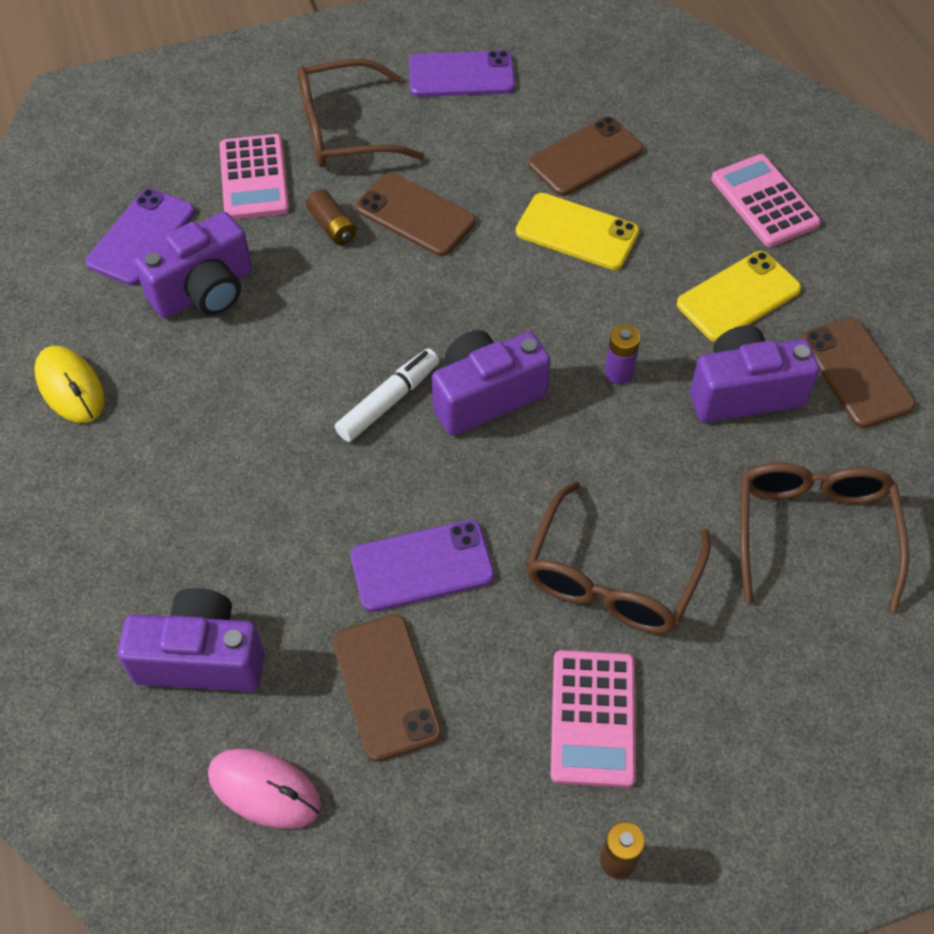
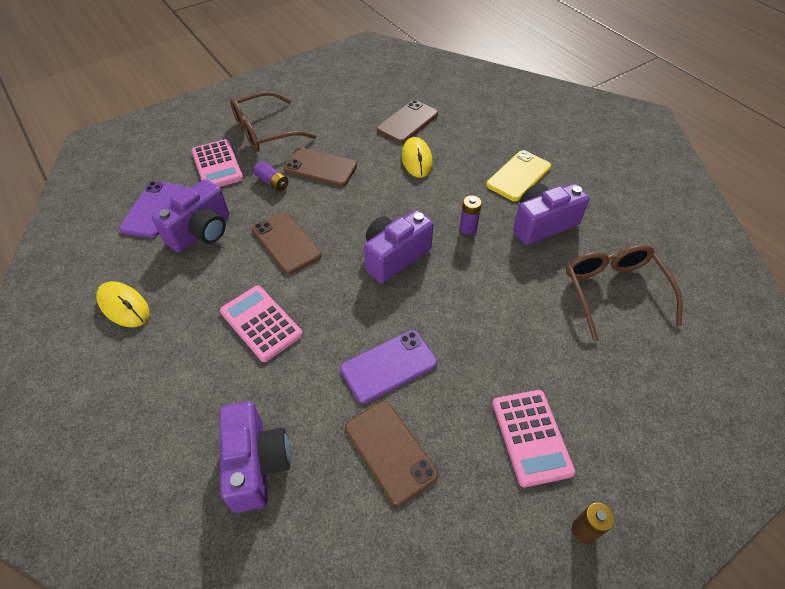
camera: 15 degrees left, 5 degrees down
purple camera [118,588,265,692] -> purple camera turned 90 degrees clockwise [219,401,290,513]
pink mouse [208,749,321,829] -> none
brown battery [306,189,357,245] -> purple battery [253,161,289,191]
white marker [335,348,439,442] -> none
purple phone [409,50,515,97] -> none
yellow phone [516,193,639,270] -> yellow mouse [401,137,433,178]
brown glasses [525,481,711,634] -> none
pink calculator [711,154,821,247] -> pink calculator moved to [220,286,303,362]
brown phone [801,317,916,428] -> brown phone moved to [252,212,322,274]

